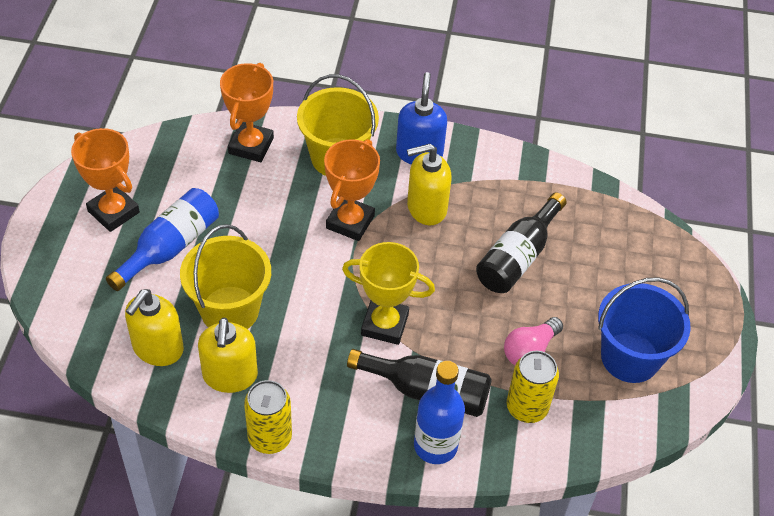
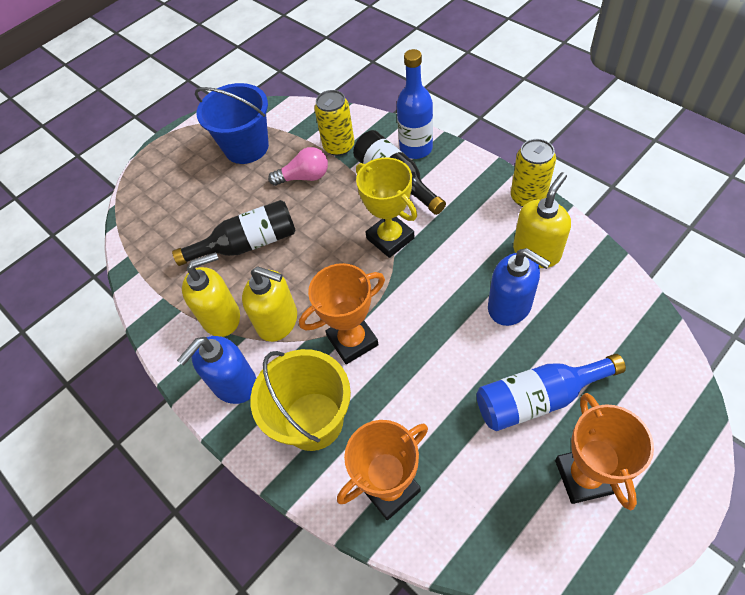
camera: 135 degrees left, 5 degrees up
yellow soap dispenser [125,289,184,366] -> yellow soap dispenser moved to [182,252,240,337]
yellow bucket [180,224,271,329] -> blue soap dispenser [488,248,551,326]

